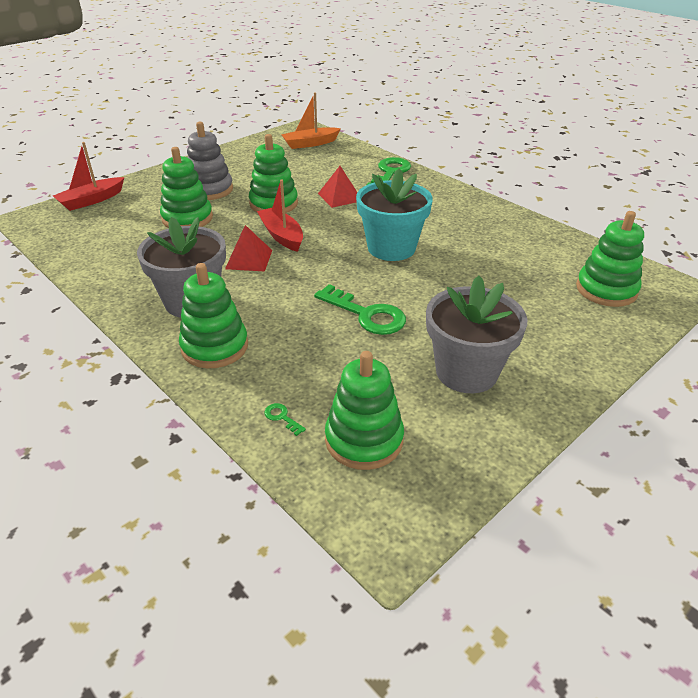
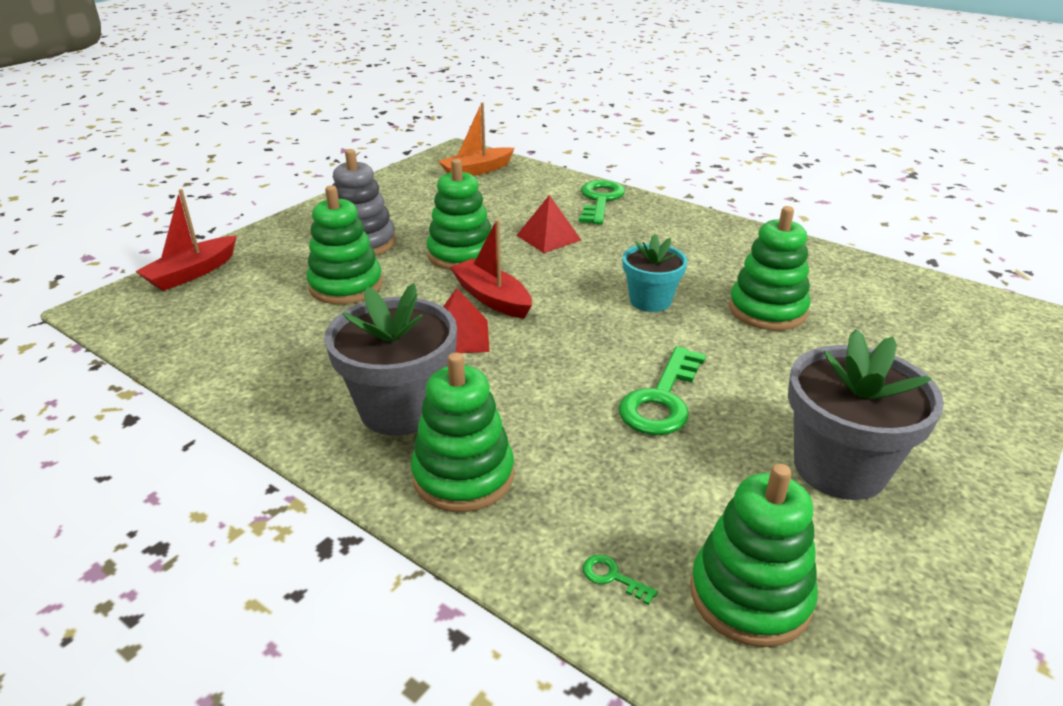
camera: 10 degrees left, 5 degrees down
green key [314,284,406,335] -> green key turned 90 degrees clockwise [619,346,706,435]
turquoise flower pot [356,168,433,261] -> turquoise flower pot [623,234,687,312], size x0.62
green stacking toy [576,211,644,307] -> green stacking toy moved to [729,206,810,330]

